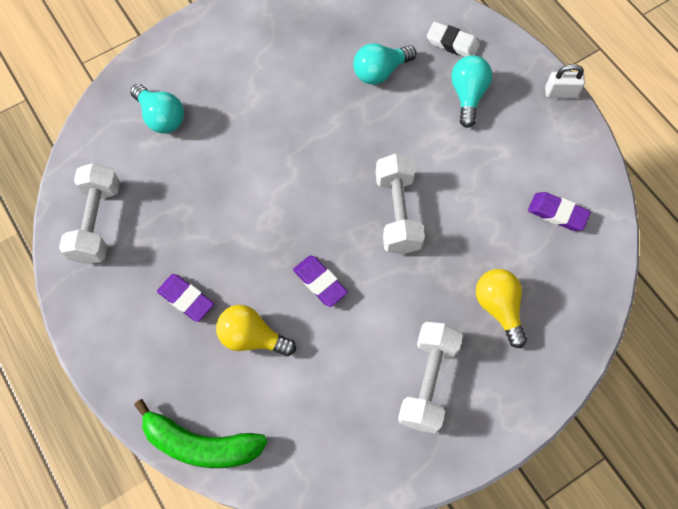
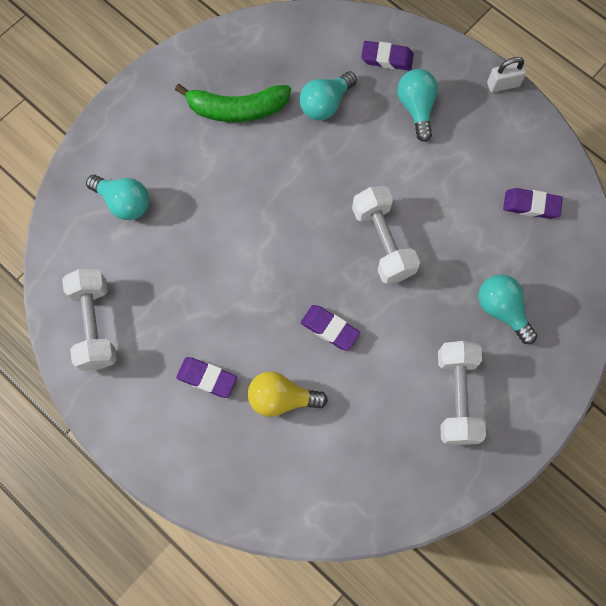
camera: 15 degrees left, 5 degrees up
green banana [134,399,268,468] -> green banana moved to [175,84,291,122]
white eraser [427,22,480,57] -> purple eraser [361,41,414,71]
yellow light bulb [476,269,527,348] -> turquoise light bulb [479,274,537,344]

